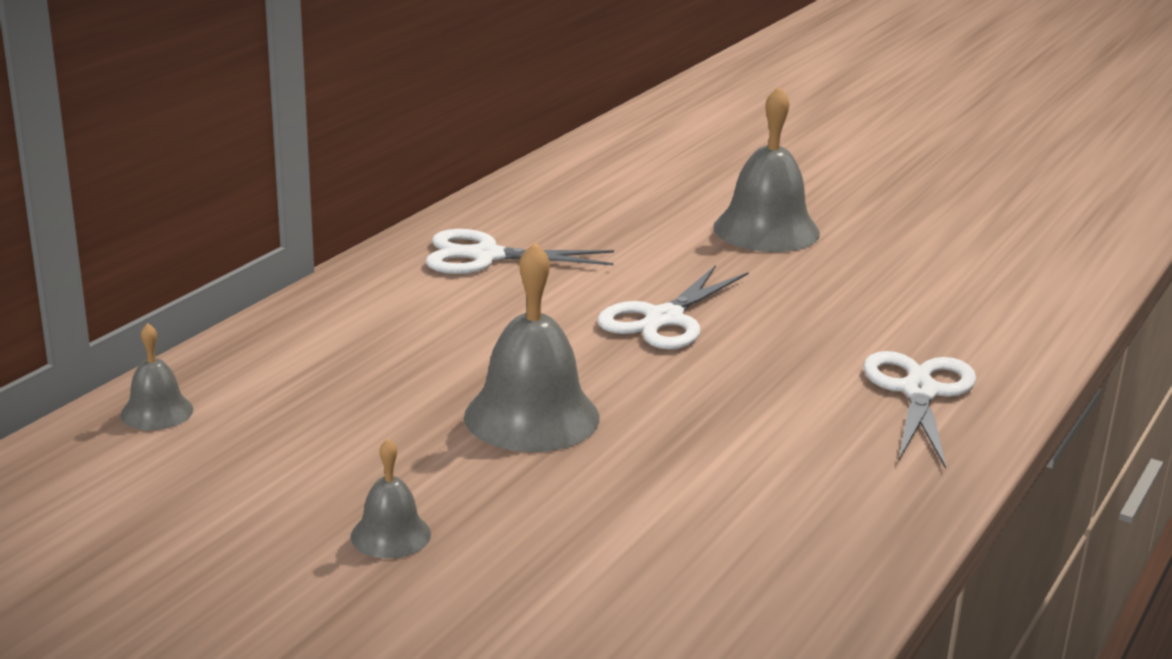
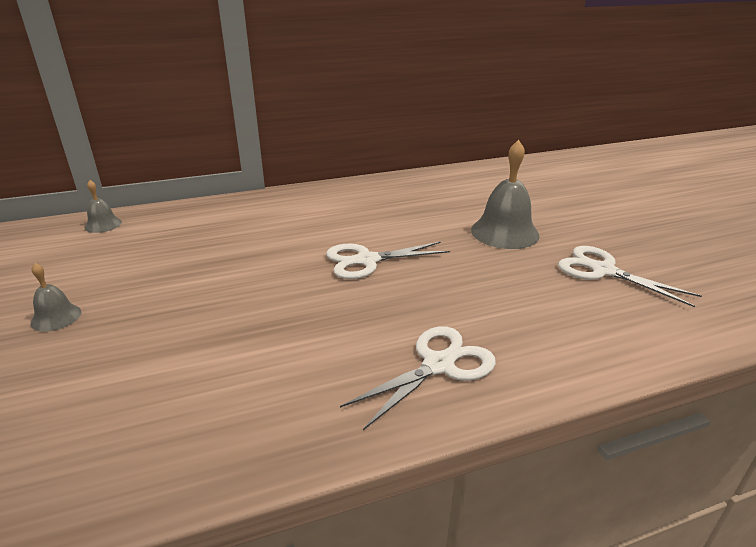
camera: 40 degrees right, 5 degrees up
white scissors [426,229,614,274] -> white scissors moved to [558,246,702,307]
grey bell [464,242,600,452] -> none

